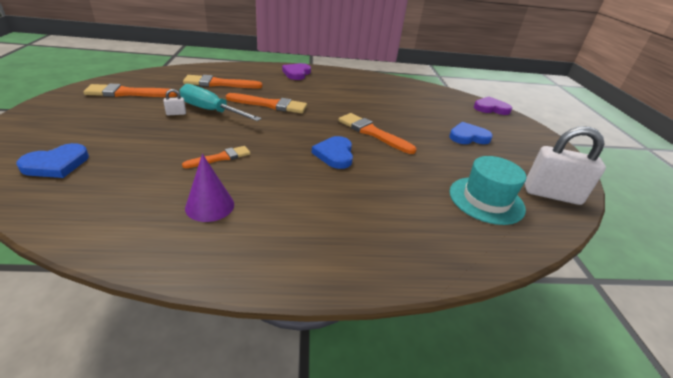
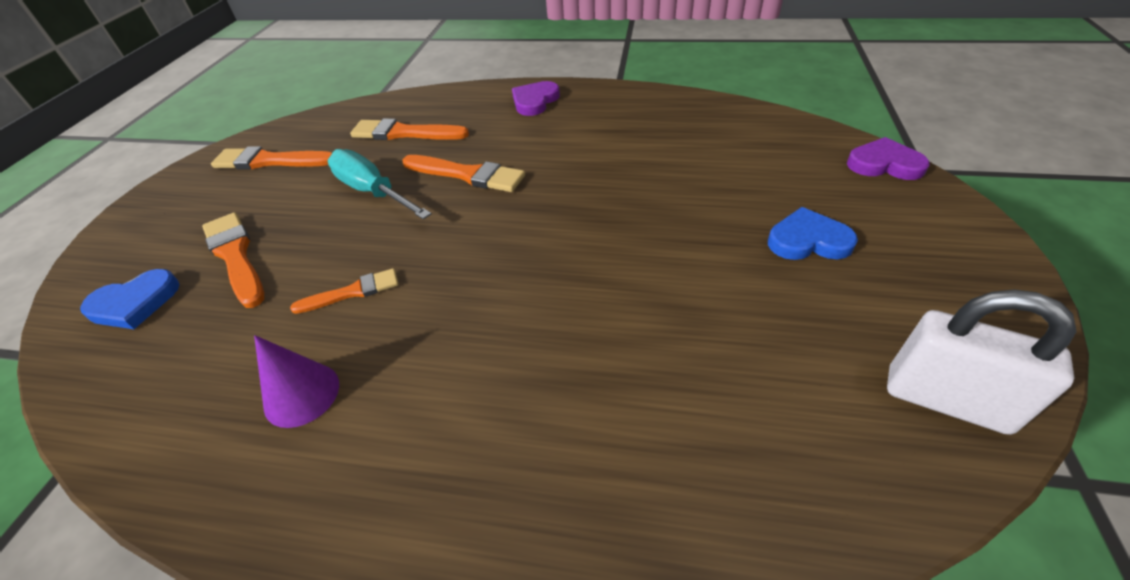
camera: 20 degrees right, 10 degrees up
white padlock [164,89,186,116] -> none
blue heart [312,136,353,169] -> none
orange brush [338,113,417,154] -> orange brush moved to [202,212,264,308]
turquoise hat [450,156,526,225] -> none

